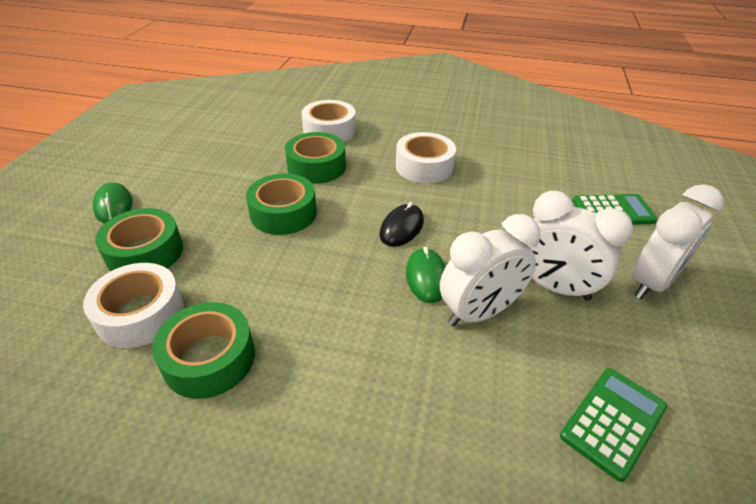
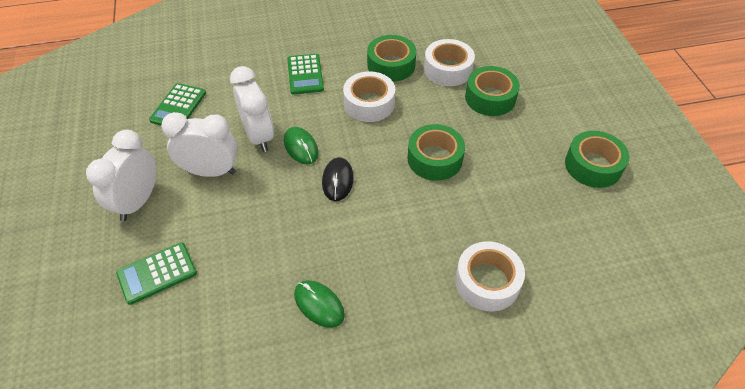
camera: 155 degrees right, 10 degrees up
green mouse [93,182,133,223] -> green mouse moved to [294,280,345,328]
green tape [285,132,346,184] -> green tape moved to [565,131,629,188]
white tape [396,132,456,183] -> white tape moved to [343,71,395,122]
white clock [440,214,540,326] -> white clock turned 120 degrees clockwise [230,66,274,152]
none -> green calculator [287,54,324,95]

